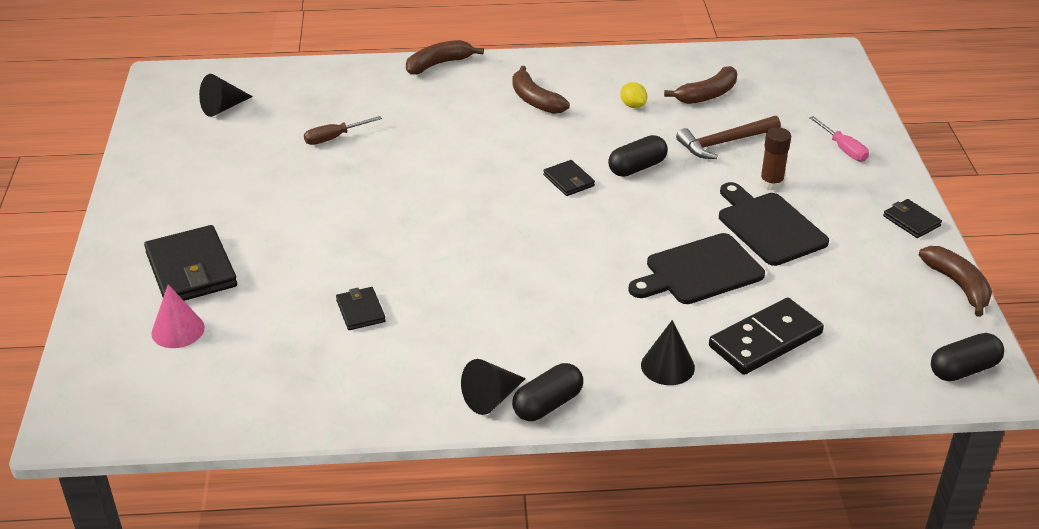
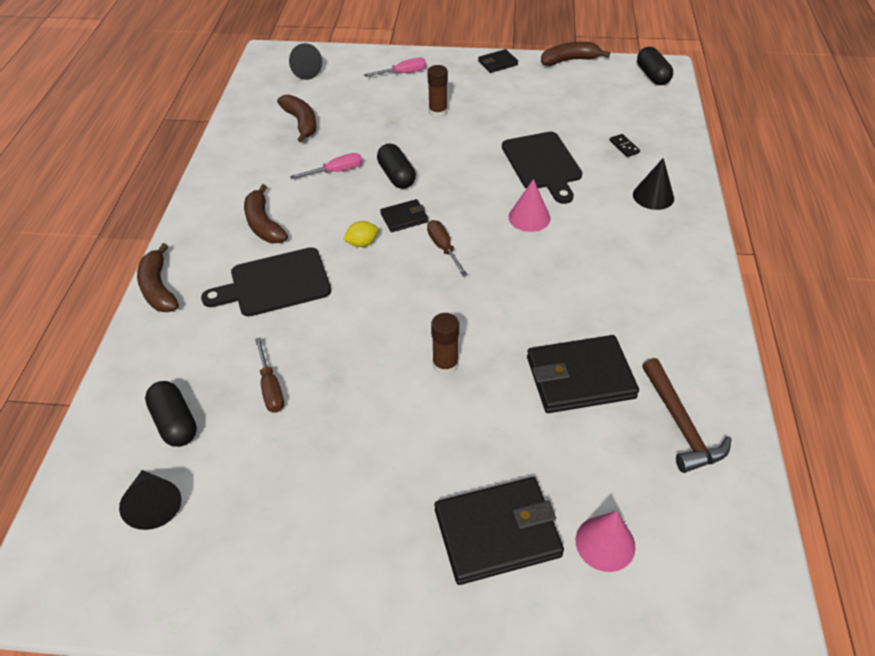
camera: 80 degrees left, 10 degrees up
black wallet [336,287,386,330] -> black wallet [527,335,639,413], size x1.92
black cone [461,359,526,415] -> black cone moved to [289,43,322,80]
brown banana [512,66,570,114] -> brown banana turned 90 degrees clockwise [244,184,288,243]
black capsule [512,363,583,421] -> black capsule moved to [145,381,197,447]
yellow lemon [621,82,647,108] -> yellow lemon moved to [343,221,378,247]
brown hammer [676,116,781,159] -> brown hammer moved to [642,358,732,473]
black domino [709,298,824,375] -> black domino [610,134,640,157], size x0.40
black cutting board [719,182,829,266] -> black cutting board moved to [201,247,331,317]
none -> pink screwdriver [290,153,362,179]
none -> brown screwdriver [427,220,468,277]
none -> brown glue stick [431,313,459,375]
none -> pink cone [509,179,551,232]

